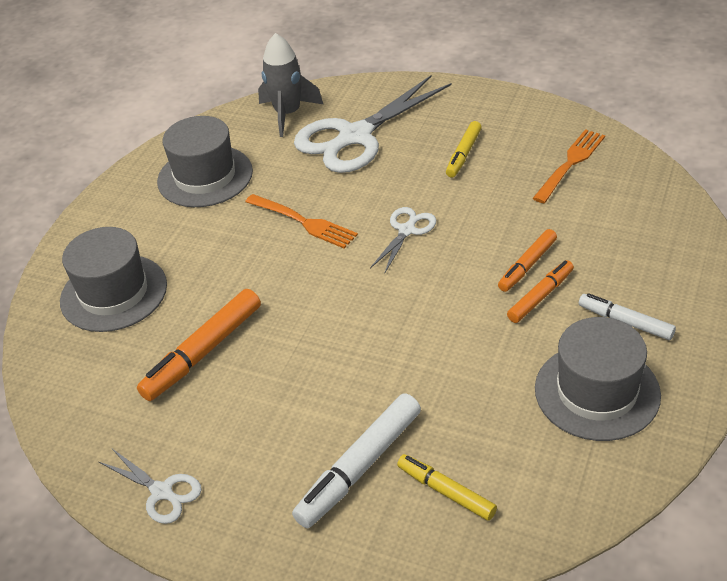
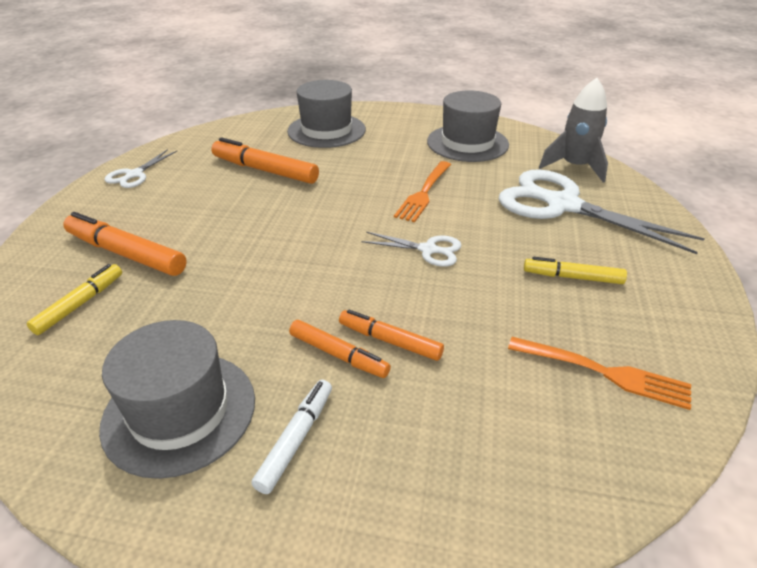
camera: 75 degrees right, 5 degrees down
white marker [292,393,421,528] -> orange marker [63,212,187,276]

